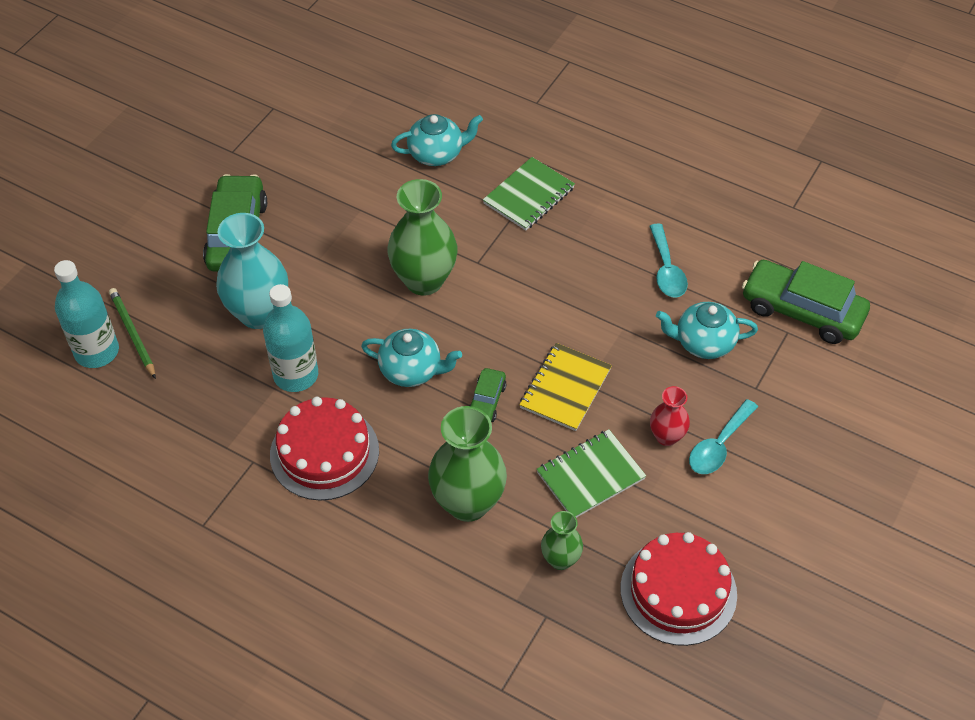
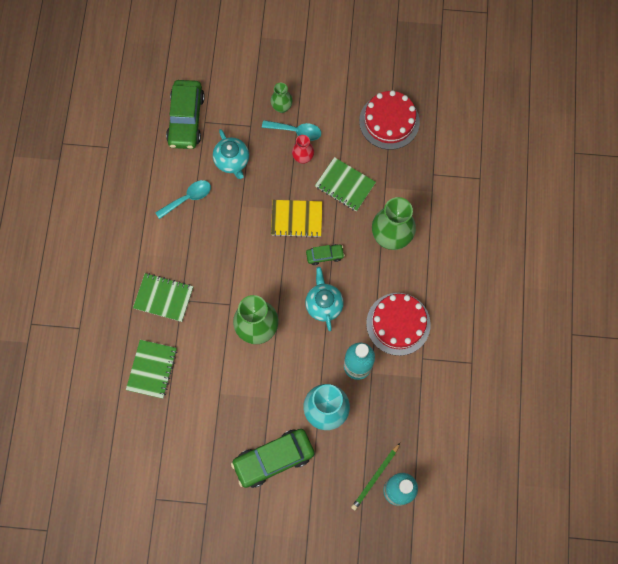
camera: 115 degrees left, 20 degrees up
turquoise teapot [391,114,483,166] -> green notebook [126,340,177,399]
green vase [541,511,583,570] -> green vase moved to [270,83,293,113]

